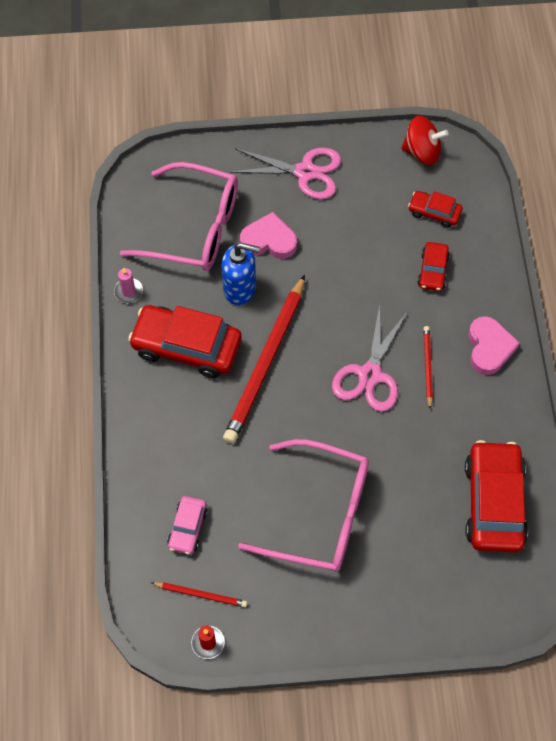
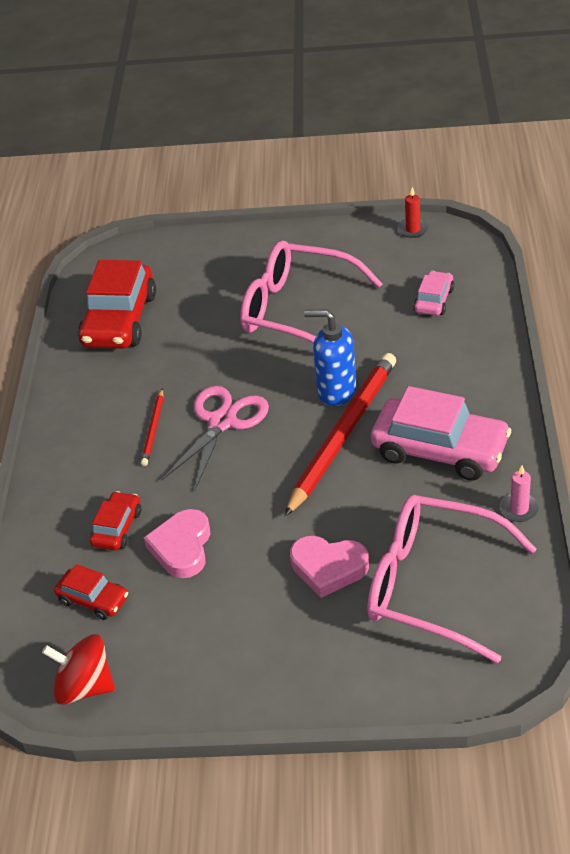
camera: 170 degrees left, 20 degrees down
red car [128,305,242,378] -> pink car [371,386,511,481]
red pencil [151,582,247,607] -> none
blue soap dispenser [221,243,260,305] -> blue soap dispenser moved to [304,309,356,406]
pink scissors [230,147,341,200] -> none
pink heart [468,316,520,375] -> pink heart moved to [144,509,211,578]

